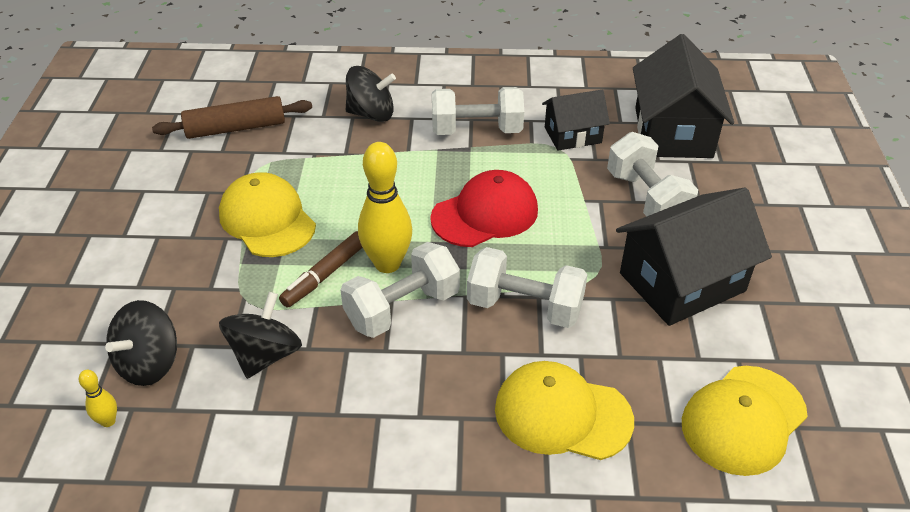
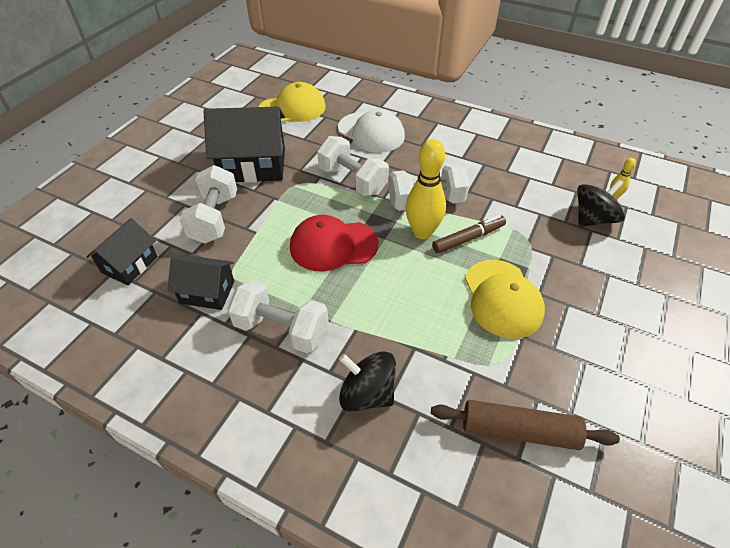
camera: 155 degrees left, 5 degrees up
black spinning top [219,292,302,379] -> none
yellow cap [495,361,634,460] -> white cap [338,109,405,153]
black house [633,34,734,158] -> black house [86,218,158,285], size x0.58

